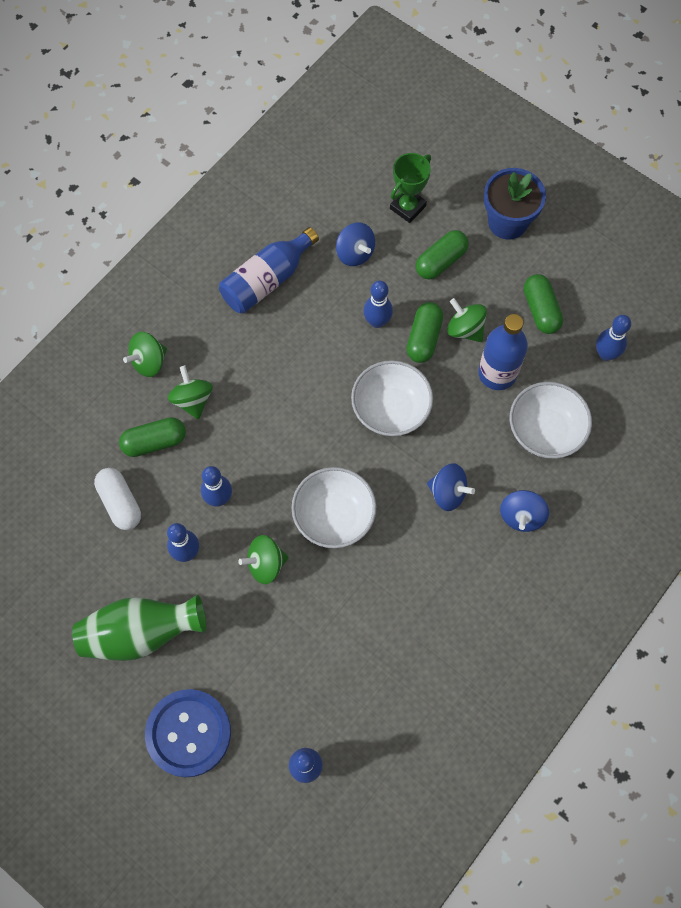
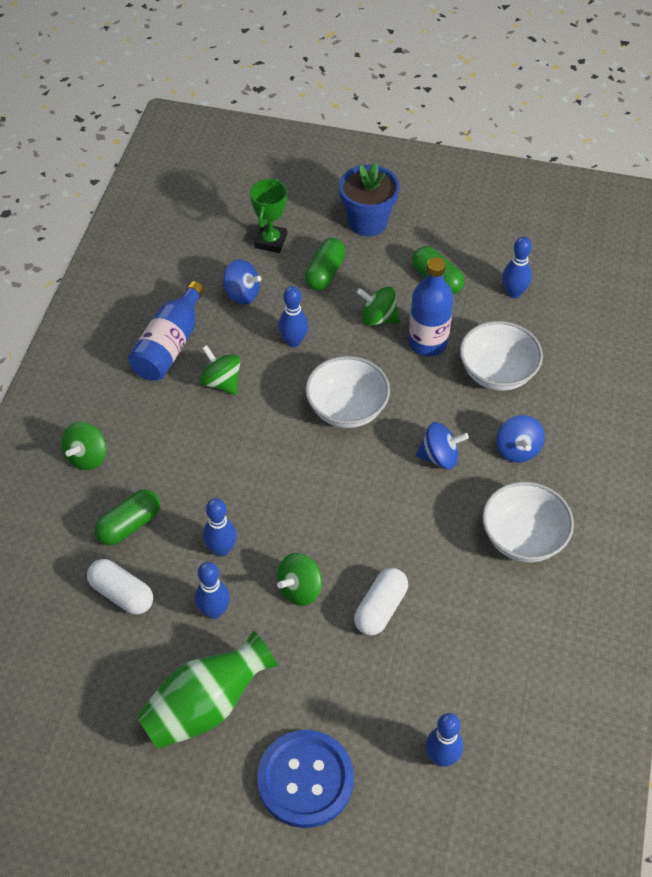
camera: 25 degrees left, 15 degrees down
green spinning top [167,366,213,420] -> green spinning top moved to [199,345,241,395]
white bowl [291,467,376,548] -> white bowl moved to [482,482,574,562]
green capsule [407,302,443,363] -> none
none -> white capsule [354,568,408,636]

